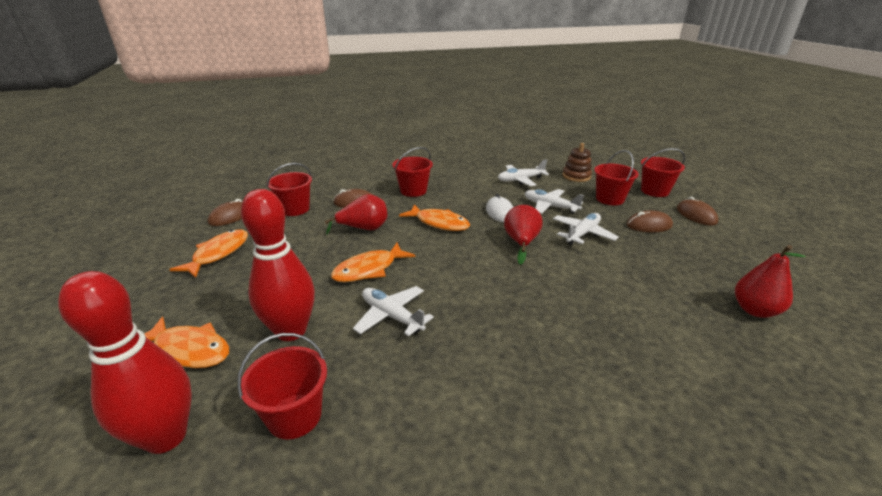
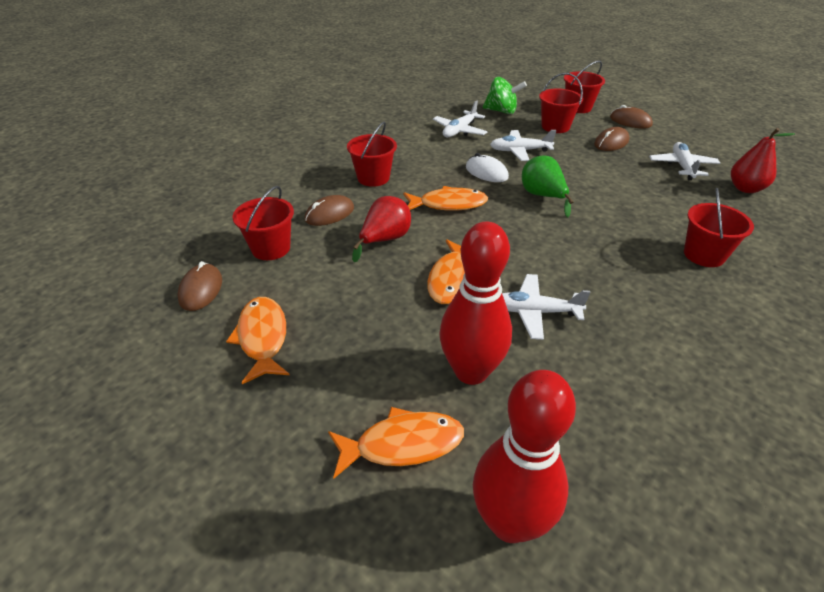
camera: 35 degrees left, 10 degrees up
red bucket [237,333,327,440] -> red bucket moved to [684,188,754,267]
red pear [504,205,543,265] -> green pear [522,156,573,217]
white plane [553,213,619,245] -> white plane moved to [649,142,720,180]
brown stacking toy [563,143,592,182] -> green spinning top [483,77,527,114]

